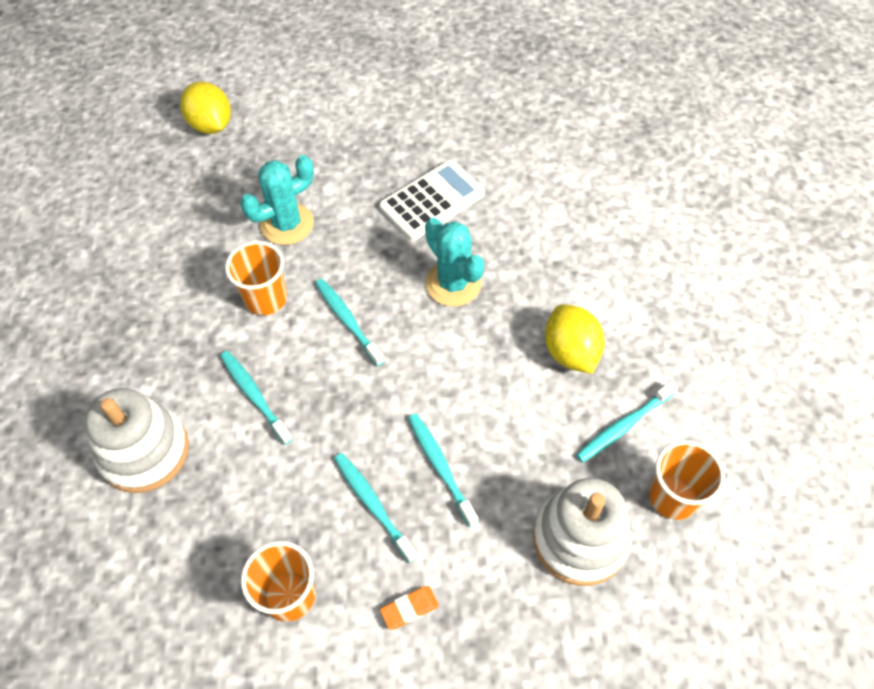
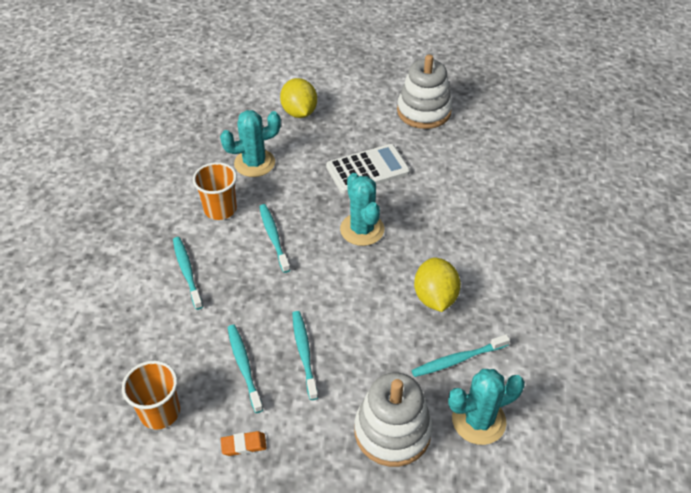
camera: 15 degrees right, 10 degrees down
white stacking toy [85,388,189,493] -> white stacking toy moved to [397,54,452,129]
yellow lemon [180,82,231,134] -> yellow lemon moved to [280,78,317,118]
orange cup [649,440,725,520] -> turquoise cactus [448,369,525,445]

